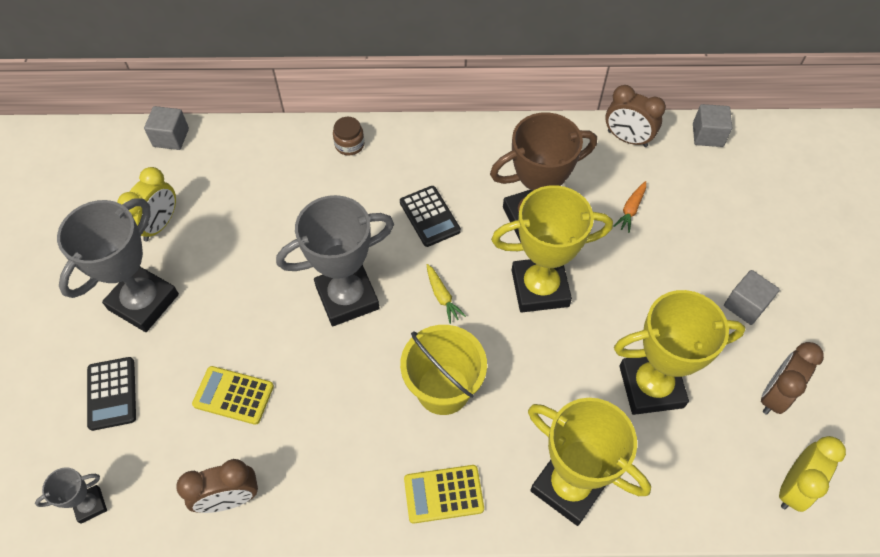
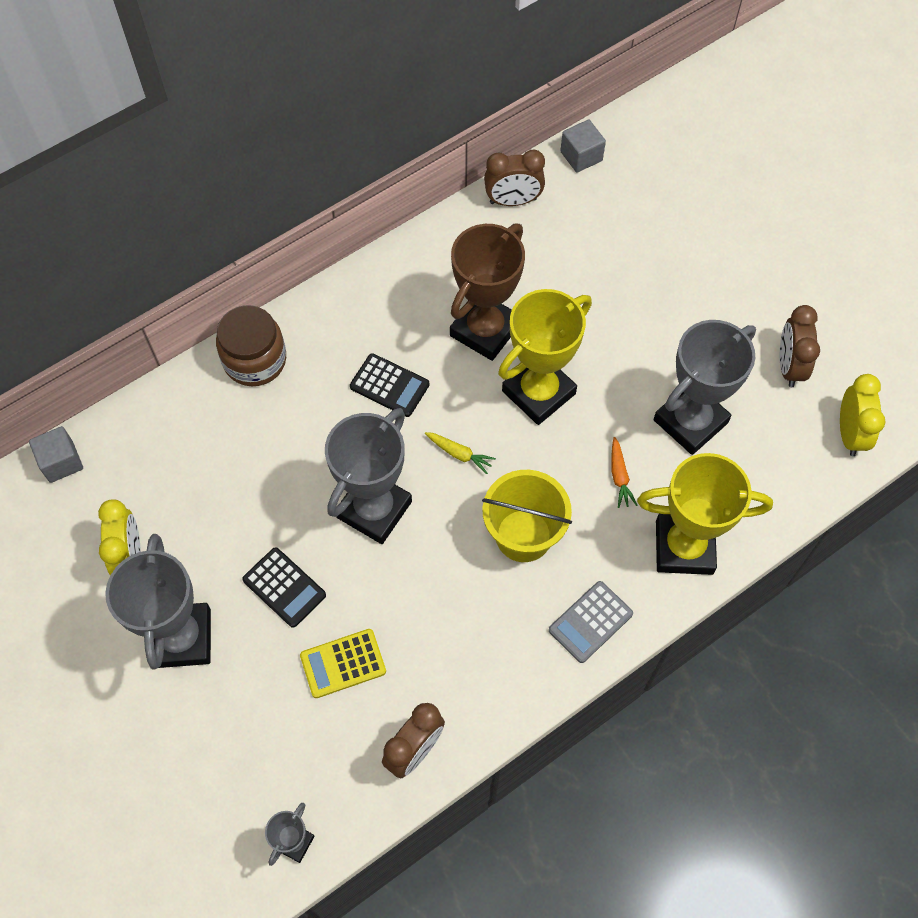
camera: 35 degrees left, 5 degrees up
black calculator [87,357,136,431] -> black calculator moved to [242,547,326,628]
brown jar [333,117,365,156] -> brown jar [216,305,286,386], size x1.84
yellow calculator [404,465,484,524] -> grey calculator [549,581,633,663]
orange carrot [613,181,646,233] -> orange carrot moved to [611,437,637,508]
yellow trophy [614,290,746,415] -> grey trophy [654,320,756,455]
grey cube [724,270,780,325] -> none

